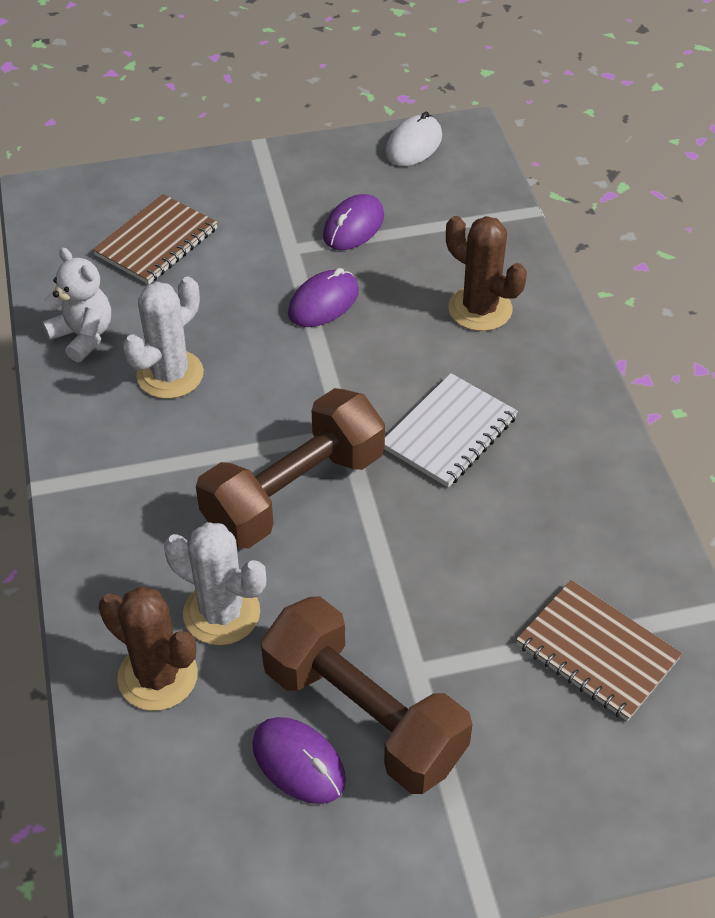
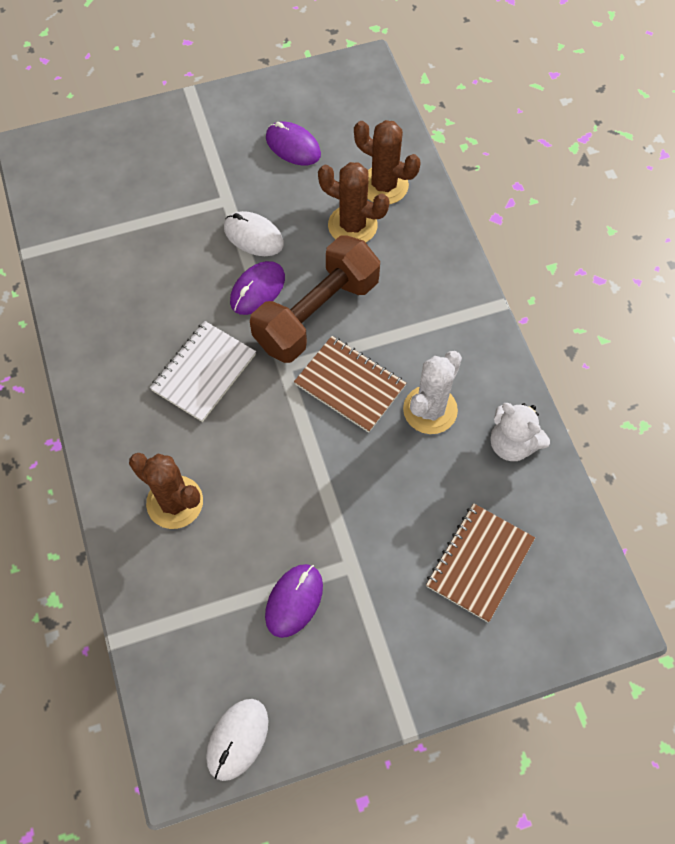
camera: 175 degrees right, 15 degrees up
white cactus [164,522,266,645] -> brown cactus [318,162,390,243]
brown dumbbell [261,596,473,794] -> none
purple mouse [288,268,359,327] -> purple mouse moved to [230,261,285,315]
brown notebook [516,580,682,721] -> brown notebook moved to [294,336,406,433]
none -> white mouse [224,211,284,256]

